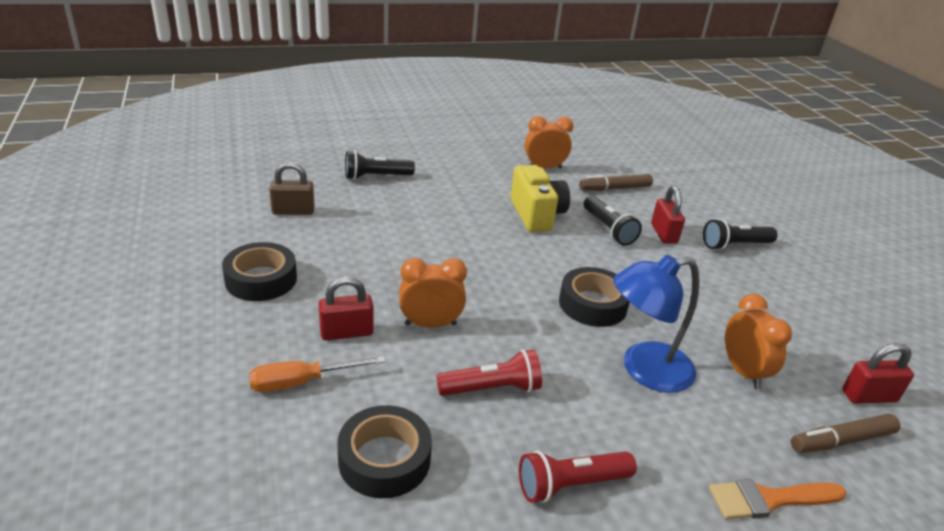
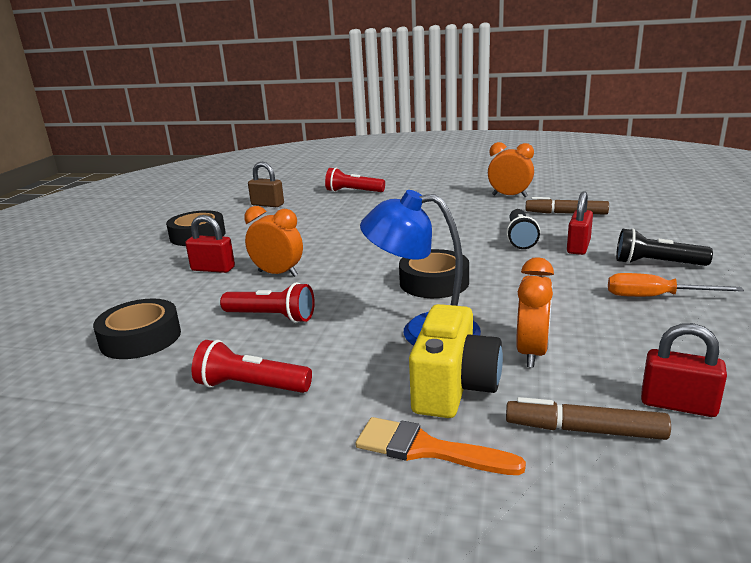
camera: 35 degrees right, 10 degrees down
orange screwdriver [249,356,386,392] -> orange screwdriver moved to [608,273,744,297]
black flashlight [345,150,415,180] -> red flashlight [325,167,385,192]
yellow camera [511,165,570,232] -> yellow camera moved to [409,304,503,418]

